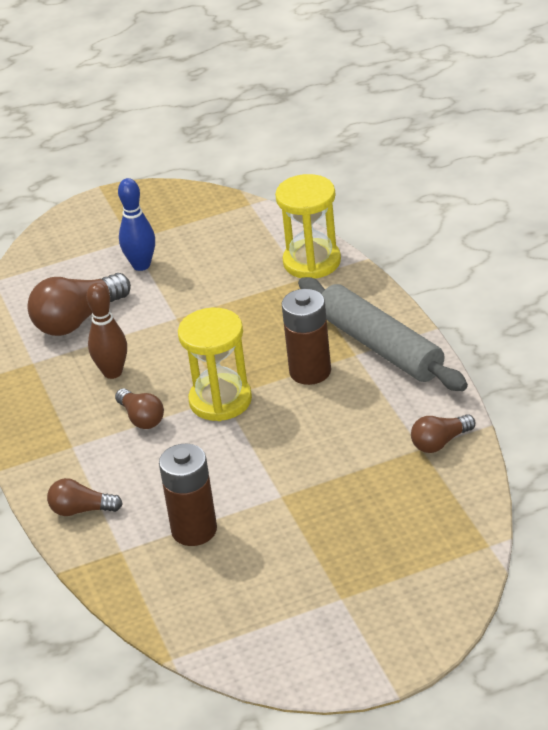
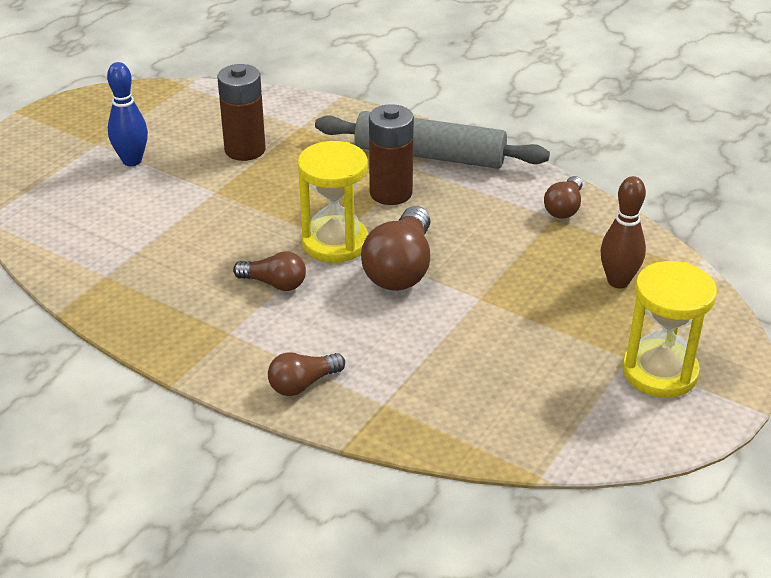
camera: 40 degrees left, 0 degrees up
brown light bulb [27,273,131,336] -> brown light bulb moved to [361,206,430,291]
brown bowling pin [86,283,127,379] -> brown bowling pin moved to [601,176,646,288]
brown battery [159,444,217,546] -> brown battery moved to [217,64,266,161]
yellow hourglass [275,174,341,279] -> yellow hourglass moved to [622,261,717,398]

